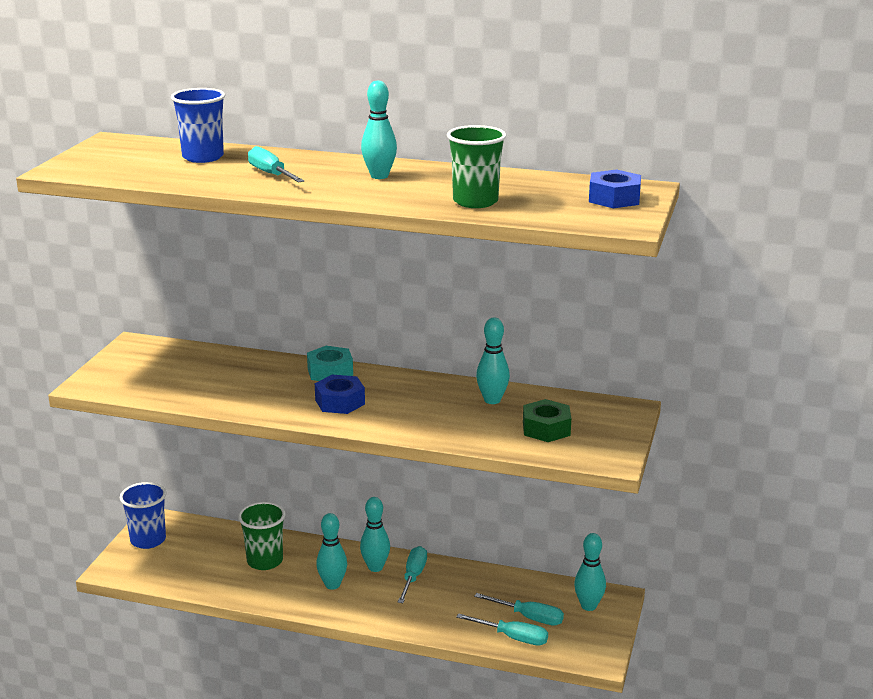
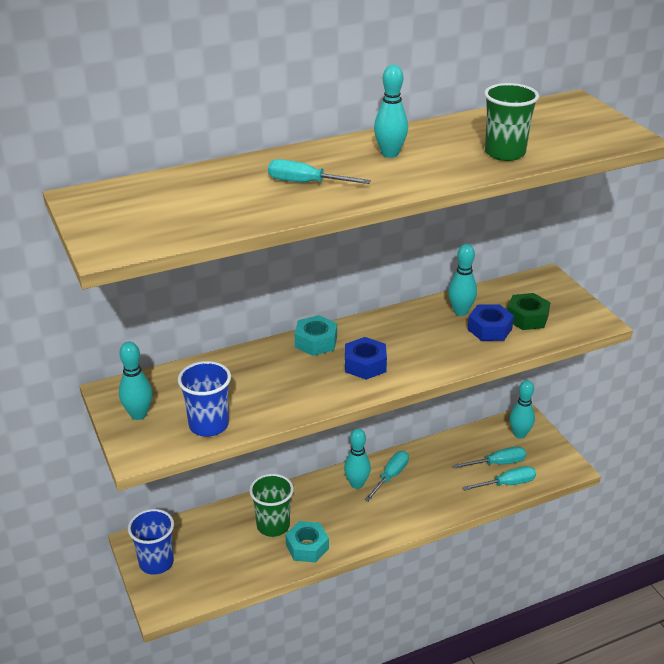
camera: 40 degrees left, 10 degrees up
blue cup [171,88,225,163] -> blue cup moved to [178,361,231,437]
turquoise bowling pin [316,513,347,590] -> turquoise bowling pin moved to [119,342,152,420]
turquoise screwdriver [398,546,427,603] -> turquoise screwdriver turned 60 degrees clockwise [365,451,409,501]
blue nut [589,169,641,208] -> blue nut moved to [467,304,514,341]
none -> turquoise nut [285,521,329,563]

